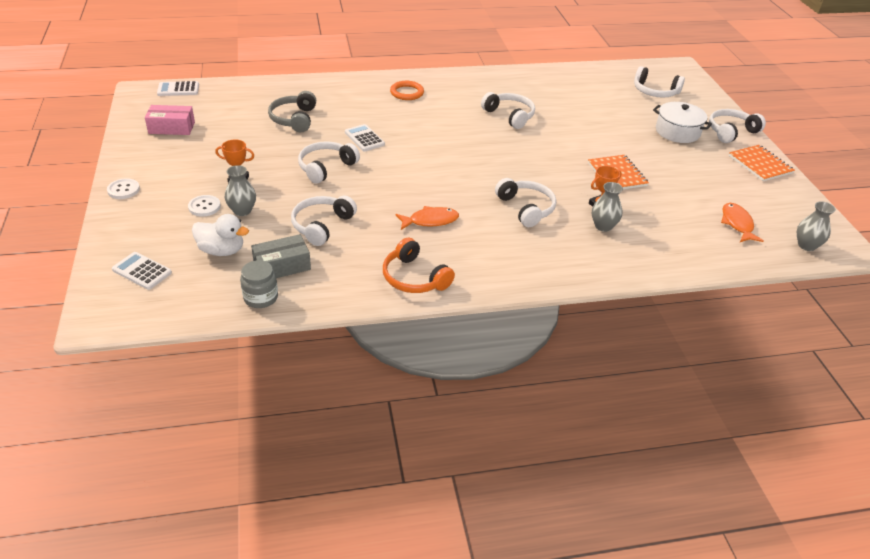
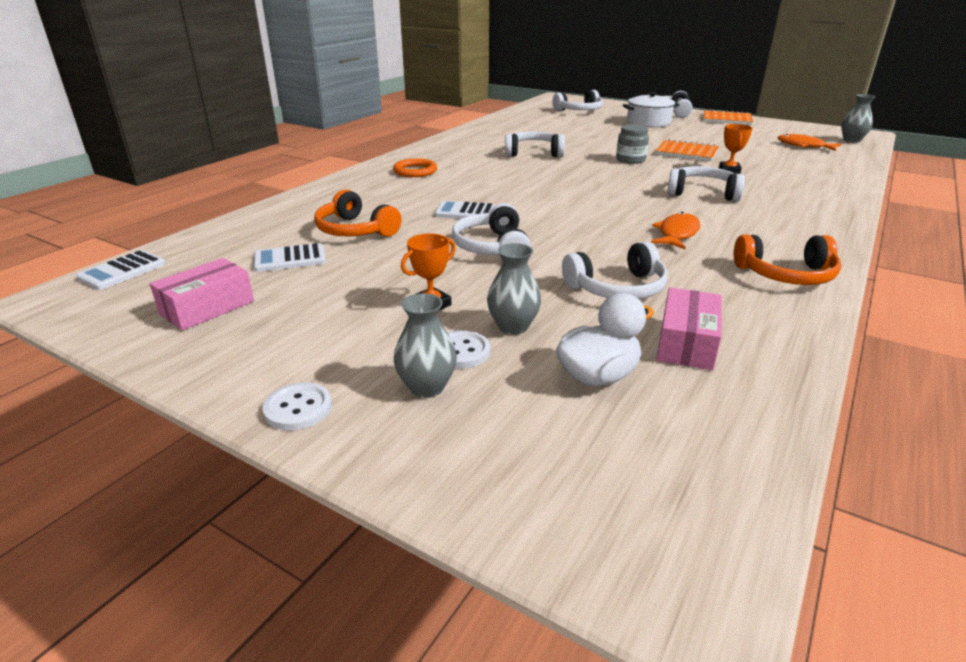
camera: 45 degrees left, 10 degrees down
white calculator [112,252,172,290] -> white calculator moved to [254,243,326,272]
grey jar [240,260,278,308] -> grey jar moved to [616,124,649,164]
grey box [251,234,311,278] -> pink box [657,288,722,370]
grey headphones [268,91,316,132] -> orange headphones [314,190,402,237]
white headphones [291,196,357,246] -> white headphones turned 90 degrees counterclockwise [562,242,668,299]
grey vase [592,182,623,232] -> grey vase moved to [394,293,457,398]

